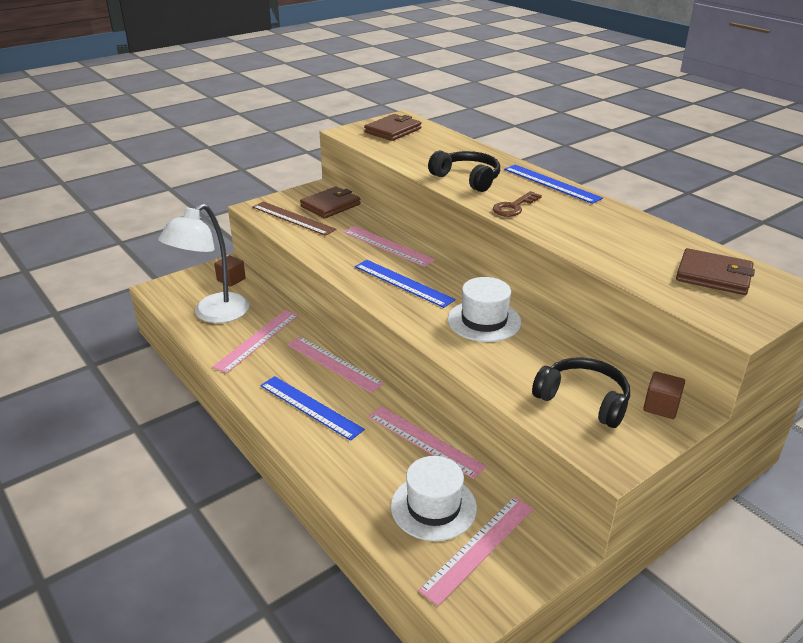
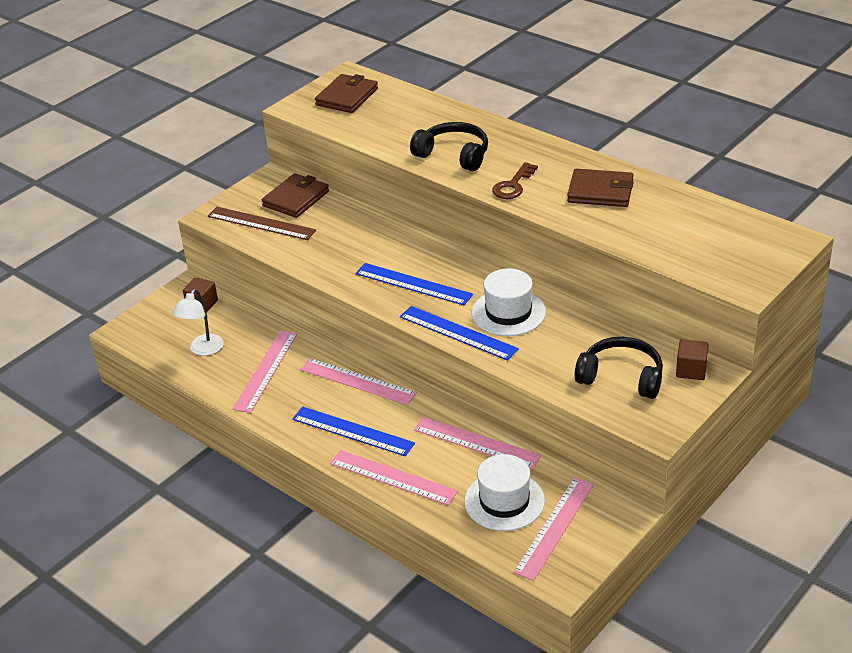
camera: 10 degrees left, 5 degrees up
white lamp [158,204,250,323] -> white lamp [173,289,224,356], size x0.56
pink ruler [343,226,435,267] -> pink ruler moved to [330,450,458,505]
blue ruler [504,165,603,204] -> blue ruler moved to [400,306,519,361]
brown wallet [676,248,755,295] -> brown wallet moved to [567,169,634,207]

